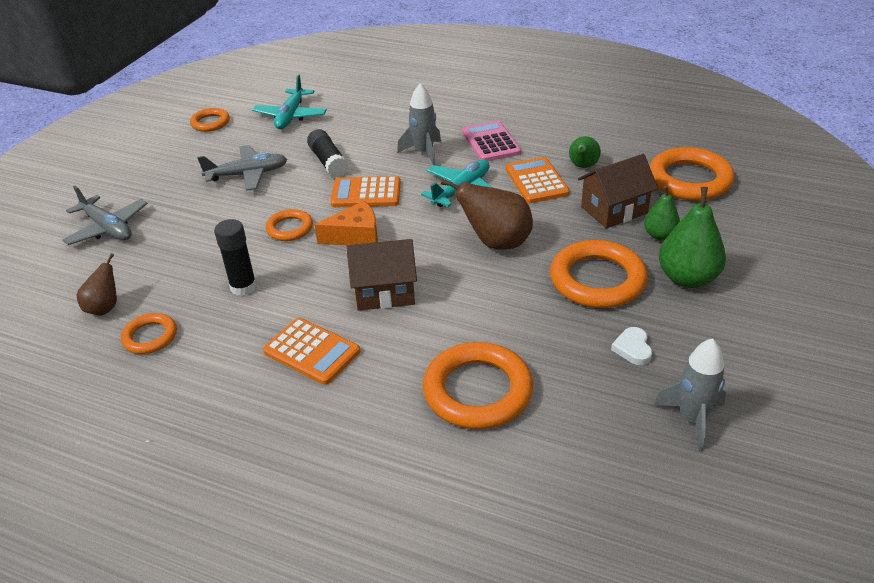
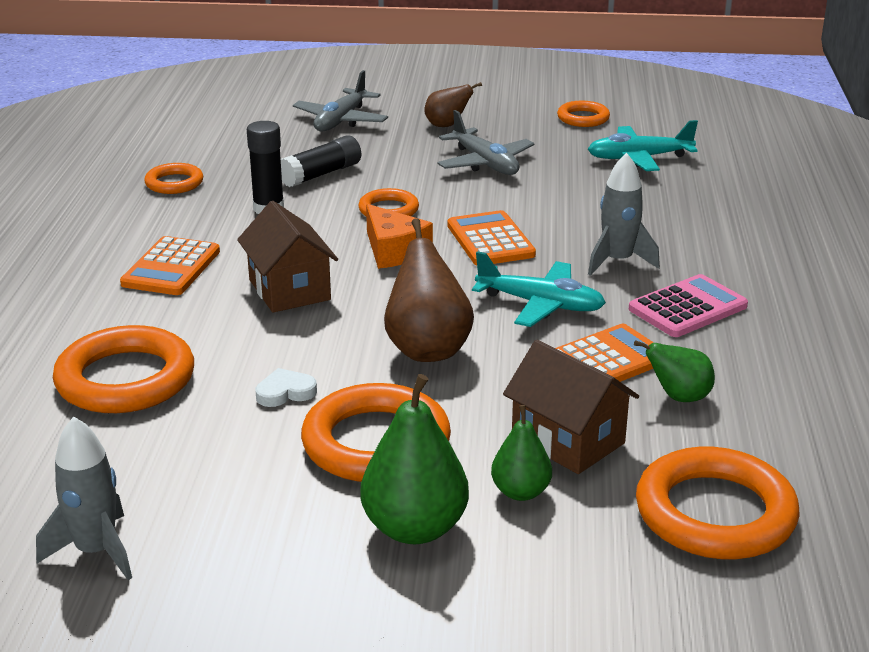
camera: 70 degrees right, 10 degrees down
brown pear [77,253,117,316] -> brown pear moved to [424,82,482,127]
black glue stick [307,129,349,178] -> black glue stick moved to [281,135,361,187]
white heart [611,327,652,365] -> white heart moved to [255,368,317,407]

